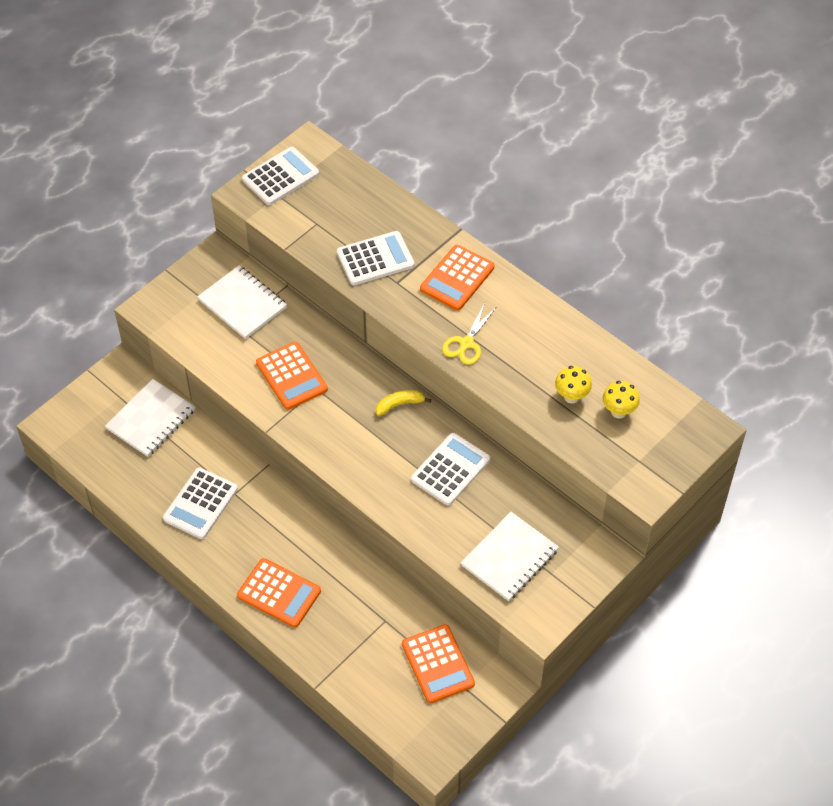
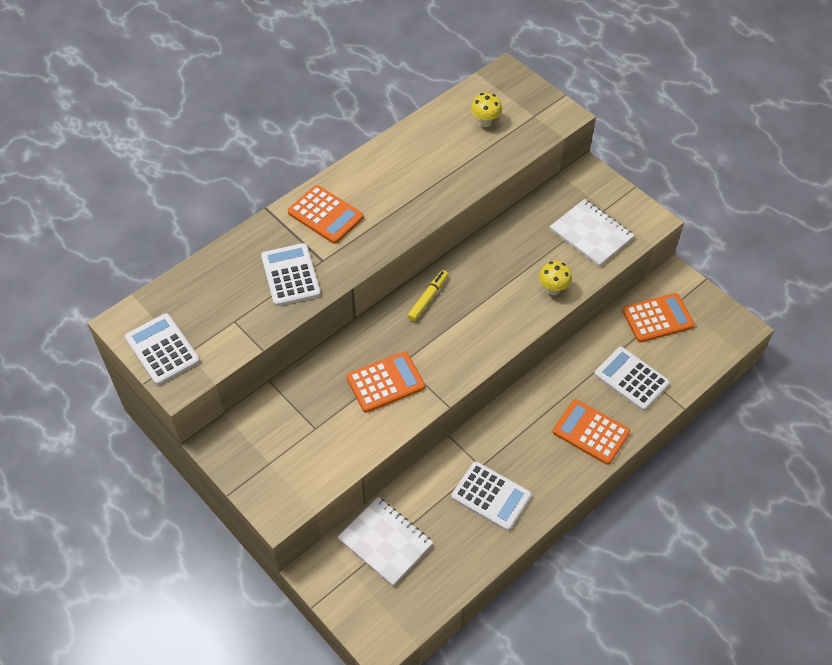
camera: 85 degrees left, 0 degrees up
white notebook [197,265,287,339] -> none
orange calculator [237,558,321,628] -> orange calculator turned 90 degrees counterclockwise [553,399,630,465]
yellow banana [376,390,431,416] -> yellow marker [408,270,448,321]
white calculator [411,433,490,506] -> white calculator moved to [594,347,670,411]
yellow scissors [442,303,495,365] -> none
yellow mushroom [555,366,592,404] -> yellow mushroom moved to [539,261,572,295]

